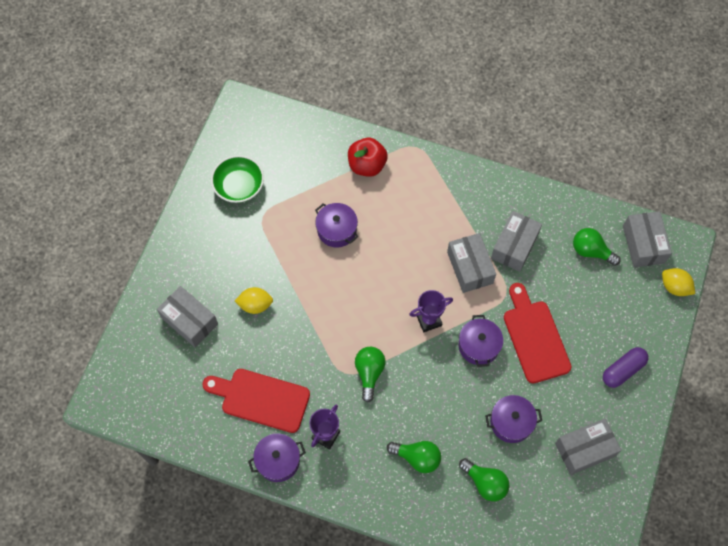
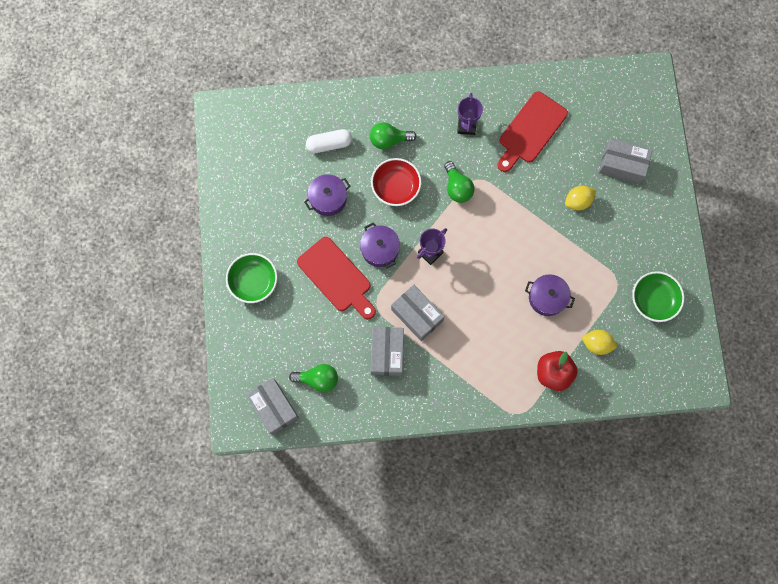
camera: 155 degrees right, 10 degrees up
red cutting board [202,369,310,433] -> red cutting board turned 135 degrees clockwise [497,91,568,172]
purple pot [248,433,306,482] -> none
green light bulb [459,458,509,501] -> white capsule [306,129,352,153]
grey box [555,418,622,475] -> none
purple capsule [603,347,649,388] -> green bowl [226,253,277,303]
yellow lemon [662,268,695,296] -> yellow lemon moved to [581,330,617,355]
none -> red bowl [371,158,421,206]

